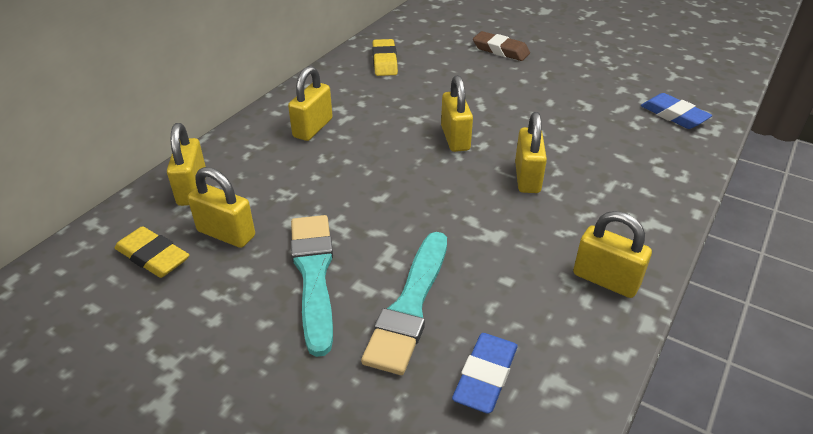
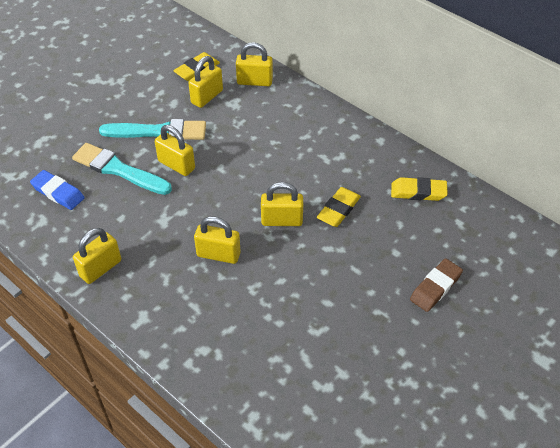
camera: 100 degrees right, 10 degrees up
yellow padlock [288,66,333,141] -> yellow padlock moved to [155,125,195,176]
blue eraser [641,93,712,129] -> none
none -> yellow eraser [317,187,361,227]

